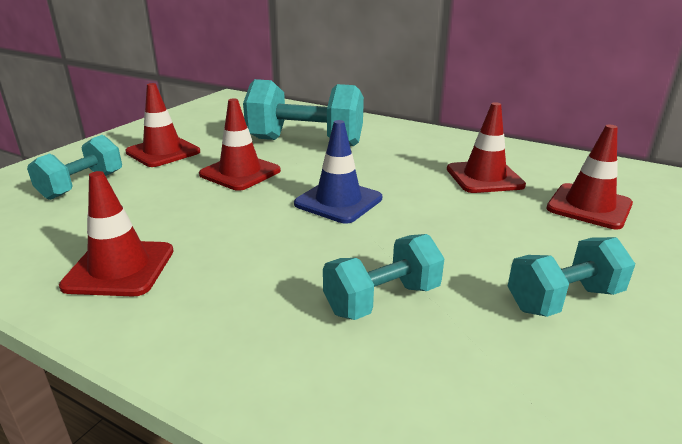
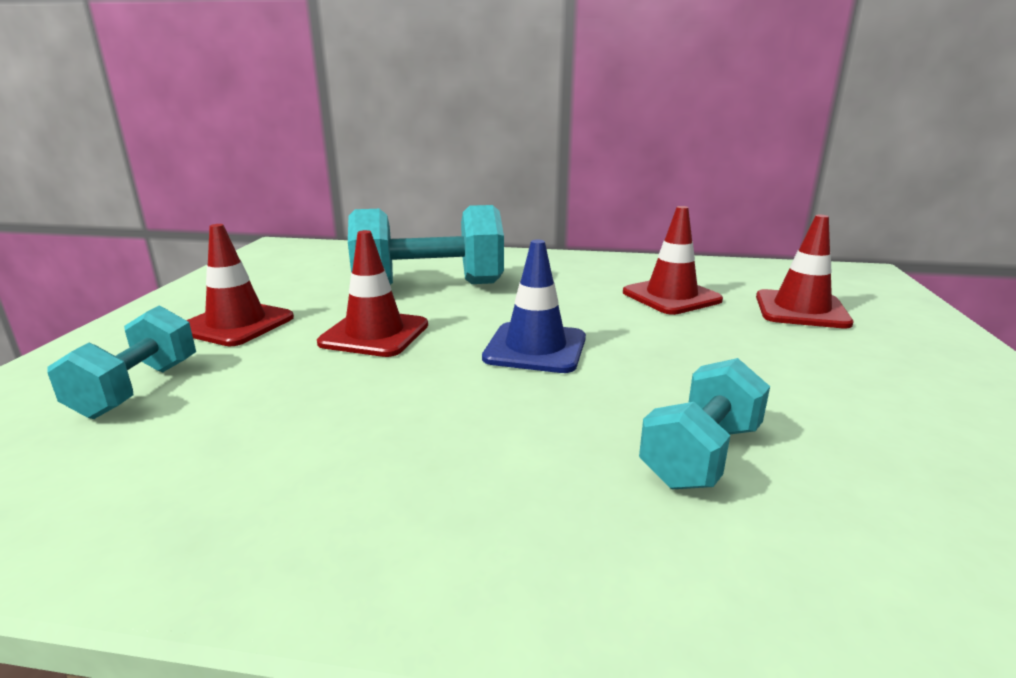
camera: 20 degrees left, 5 degrees down
red traffic cone [59,171,174,296] -> none
turquoise dumbbell [508,237,635,317] -> none

